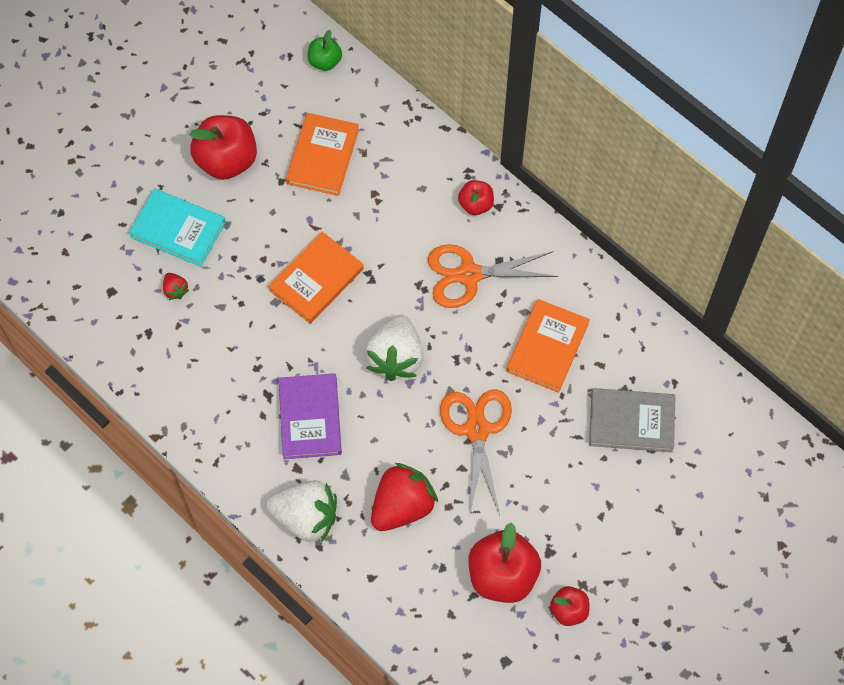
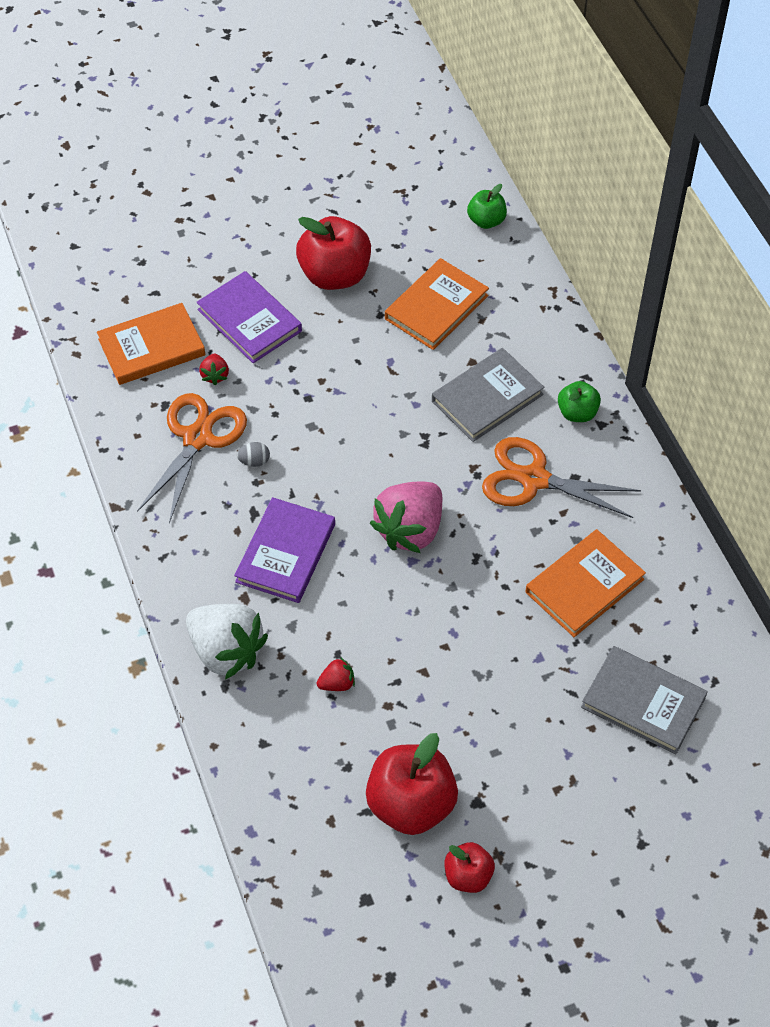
camera: 25 degrees right, 10 degrees down
turquoise book [129,188,226,267] -> purple book [197,271,302,363]
orange book [268,232,364,324] -> orange book moved to [97,303,205,385]
white strawberry [365,315,424,381] -> pink strawberry [370,482,442,553]
red strawberry [371,463,438,531] -> red strawberry [317,657,355,691], size x0.45
orange scissors [440,389,512,517] -> orange scissors moved to [137,393,247,523]
red apple [458,180,494,215] -> green apple [558,381,601,422]
none -> grey egg [237,442,270,467]
none -> grey book [432,348,544,442]

